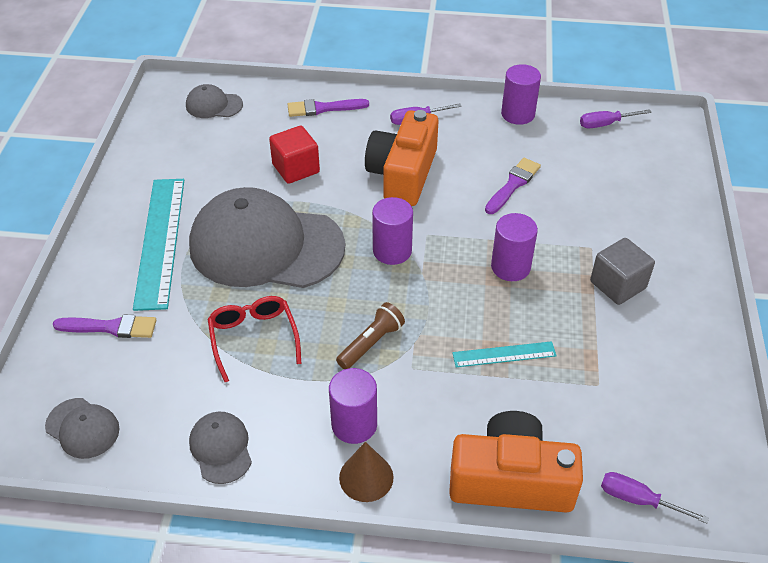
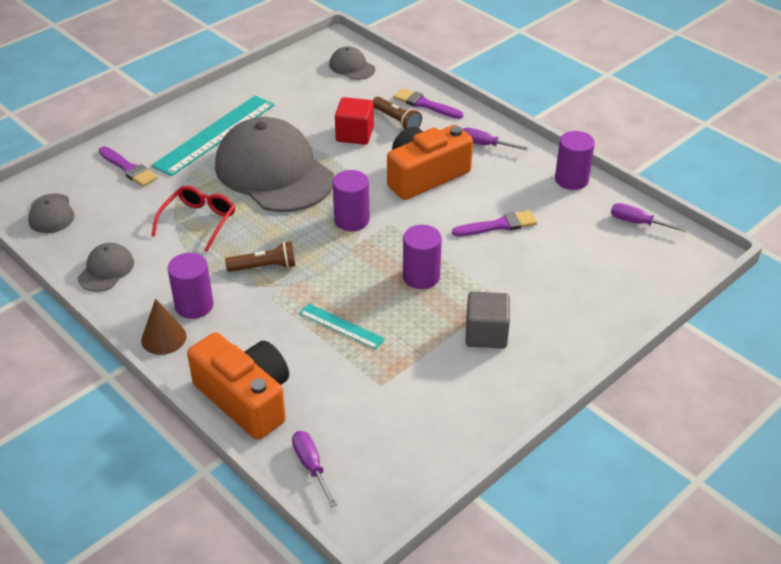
camera: 40 degrees right, 5 degrees down
none -> brown flashlight [373,97,422,130]

